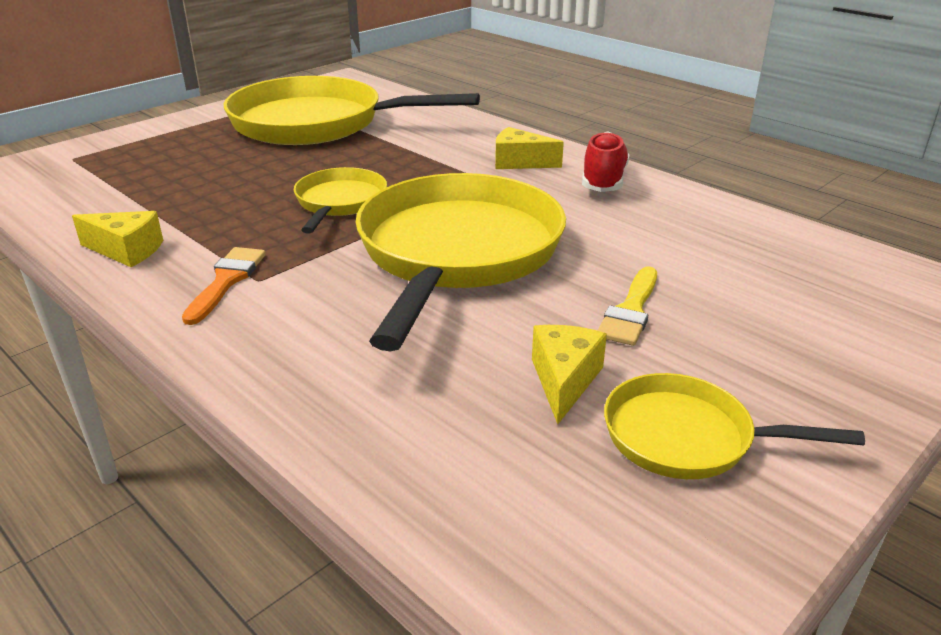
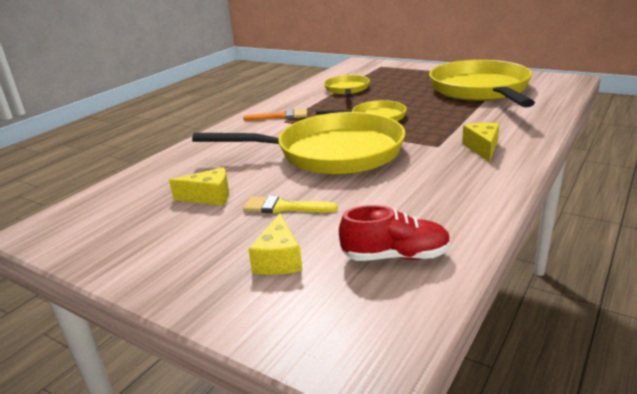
camera: 80 degrees right, 5 degrees down
yellow cheese [72,211,163,267] -> yellow cheese moved to [248,213,302,275]
red shoe [582,132,629,192] -> red shoe moved to [339,205,451,261]
yellow pan [604,373,865,479] -> yellow pan moved to [324,75,370,97]

